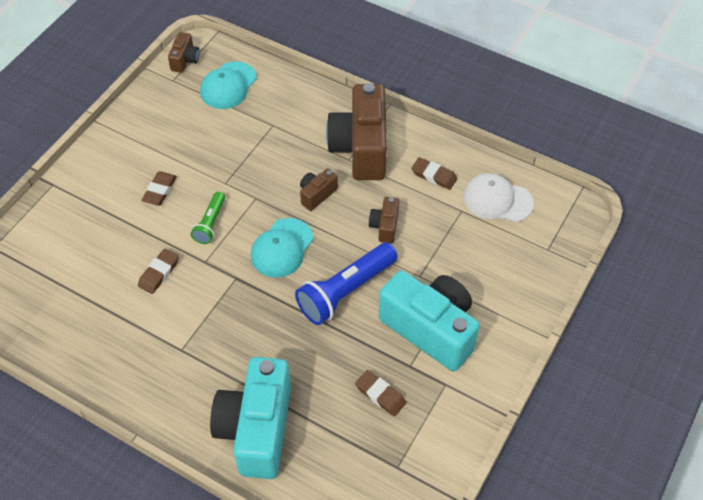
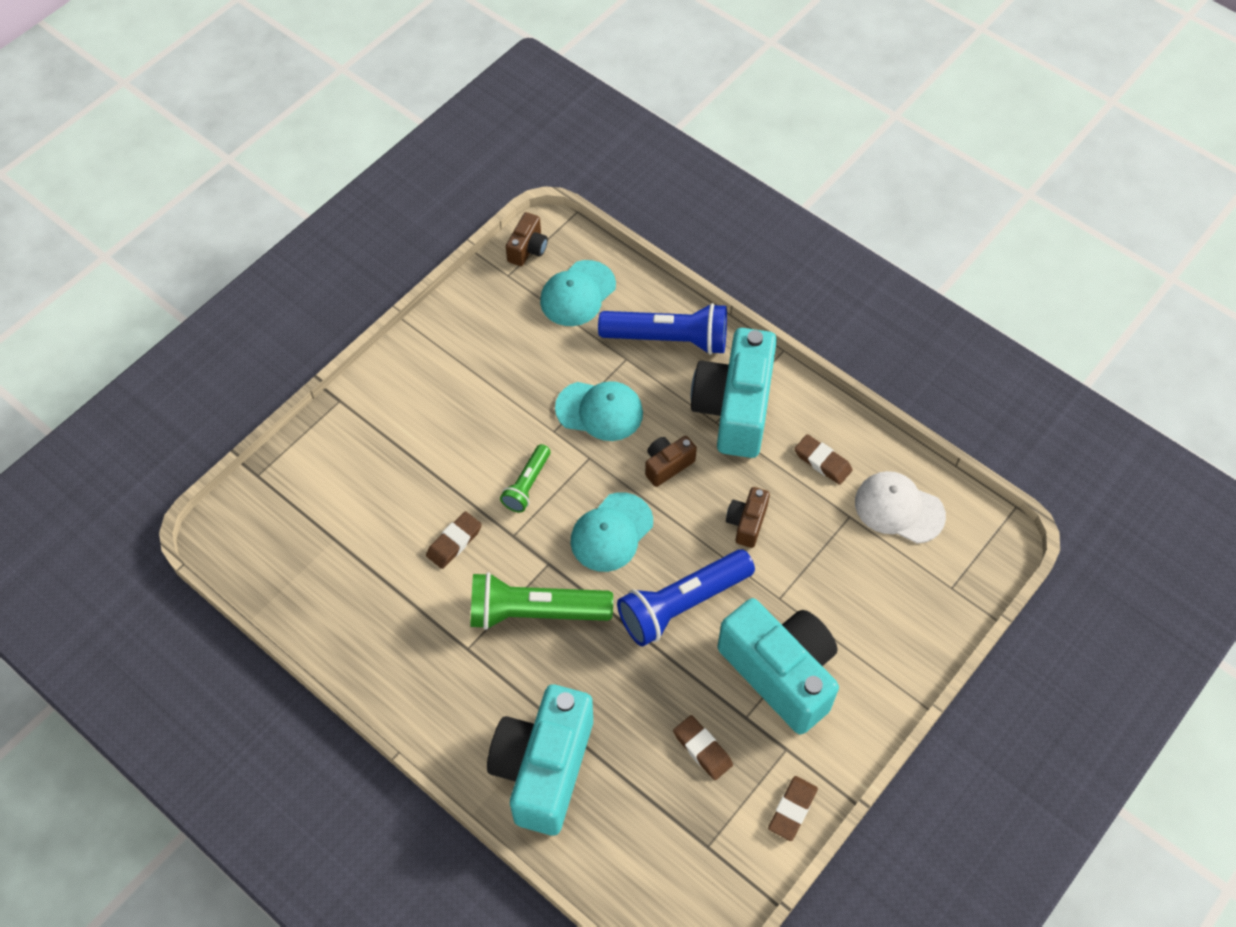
camera: 10 degrees right, 5 degrees up
brown eraser [141,172,177,206] -> brown eraser moved to [768,776,818,841]
brown camera [326,83,387,180] -> turquoise camera [690,328,777,458]
none -> green flashlight [471,572,613,630]
none -> turquoise cap [555,381,643,441]
none -> blue flashlight [598,303,727,355]

